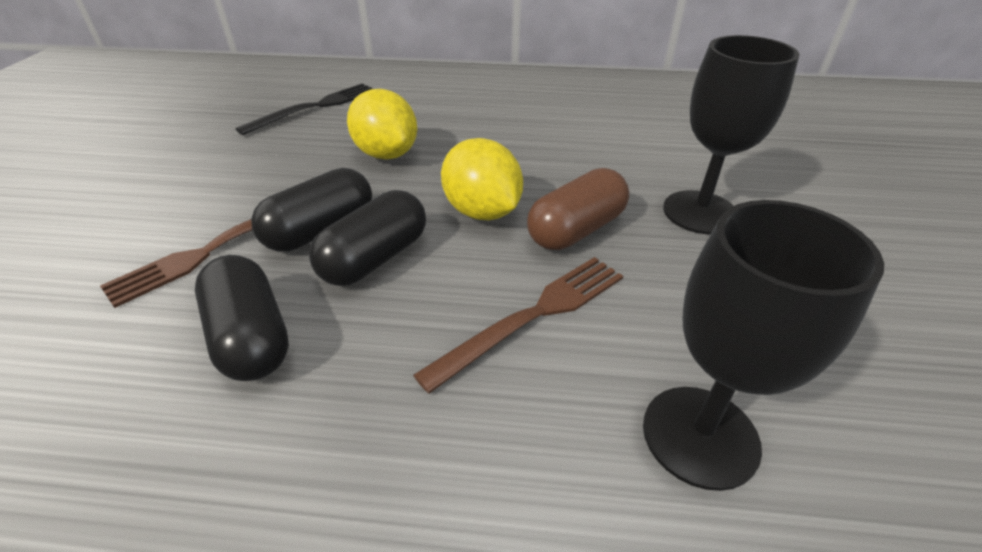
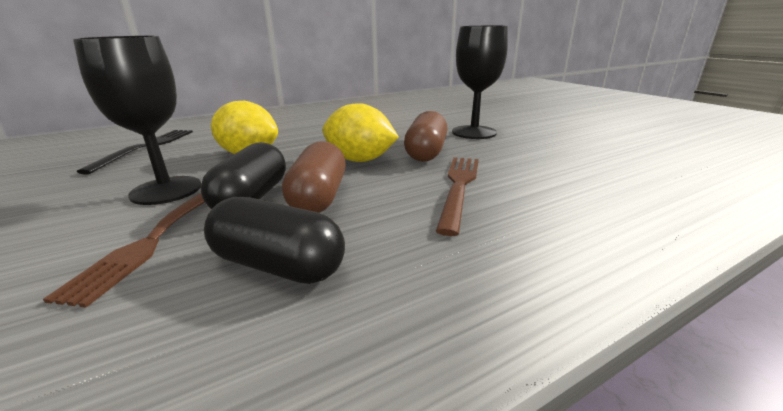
camera: 35 degrees left, 15 degrees down
black capsule [309,190,426,286] -> brown capsule [282,141,346,213]
black goblet [643,200,884,491] -> black goblet moved to [73,36,201,205]

